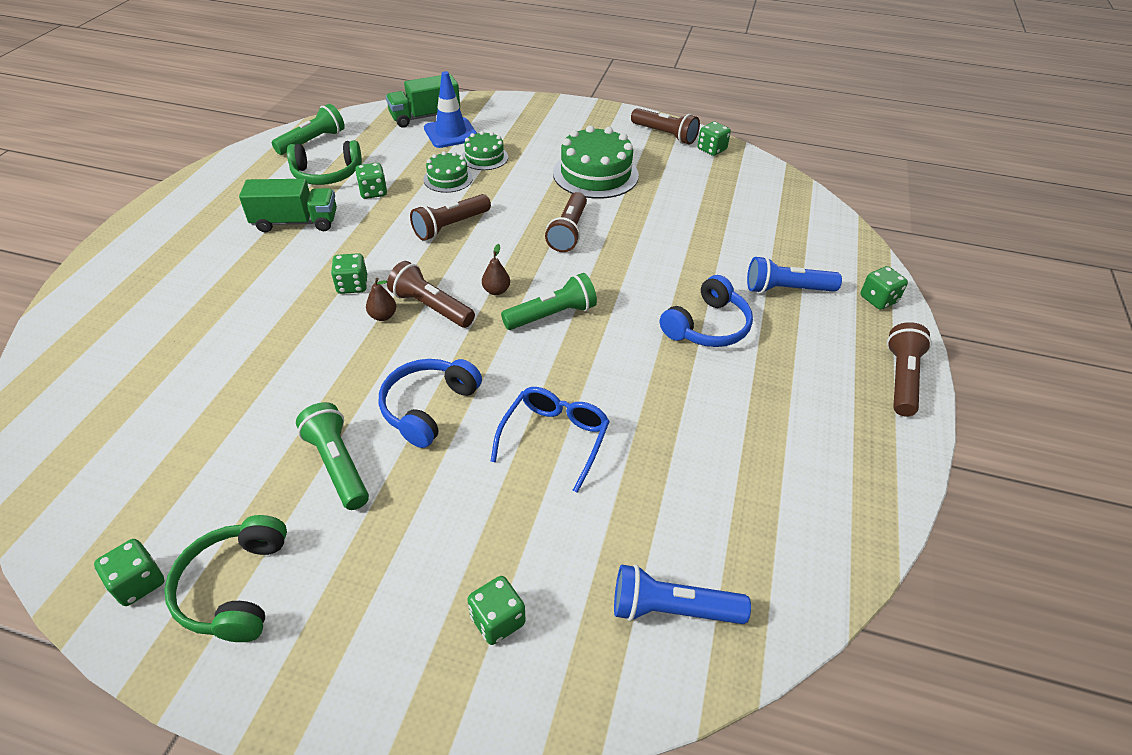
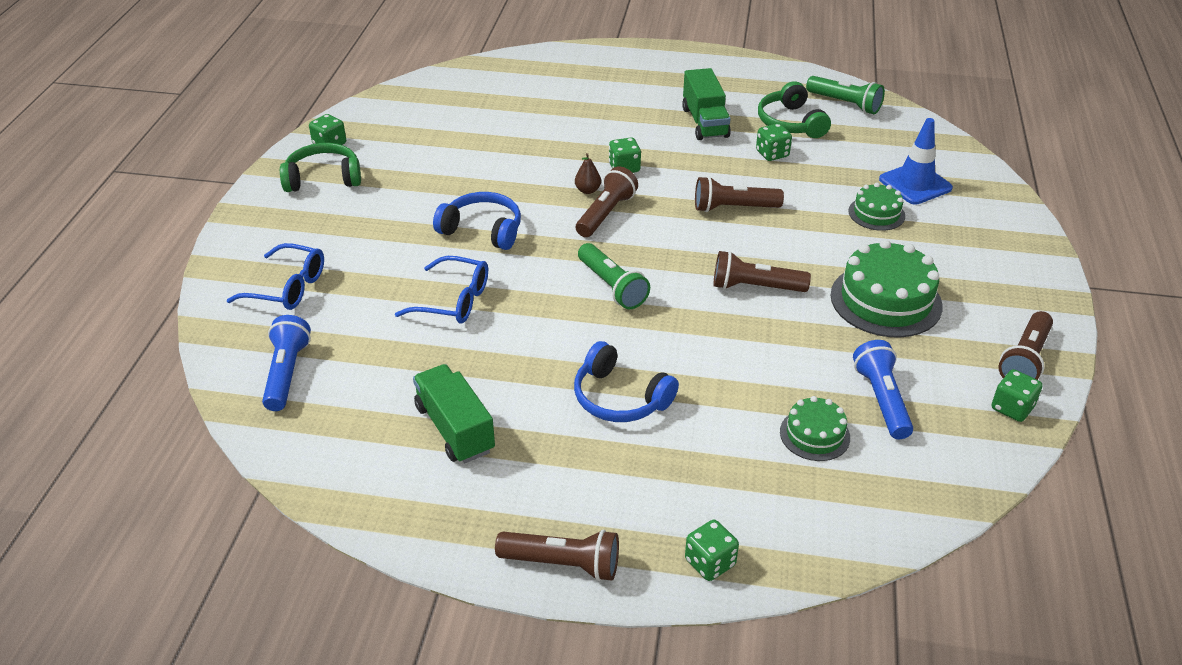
camera: 85 degrees right, 5 degrees down
green flashlight [296,402,369,510] -> none
green truck [386,74,460,128] -> green truck moved to [413,364,495,463]
brown flashlight [410,194,491,241] -> brown flashlight turned 45 degrees counterclockwise [695,176,784,212]
green cake [423,151,473,193] -> green cake moved to [780,396,850,461]
green dice [467,576,526,645] -> blue glasses [227,243,324,310]
brown pear [482,244,510,295] -> none
blue flashlight [747,256,842,294] -> blue flashlight moved to [853,340,913,439]

